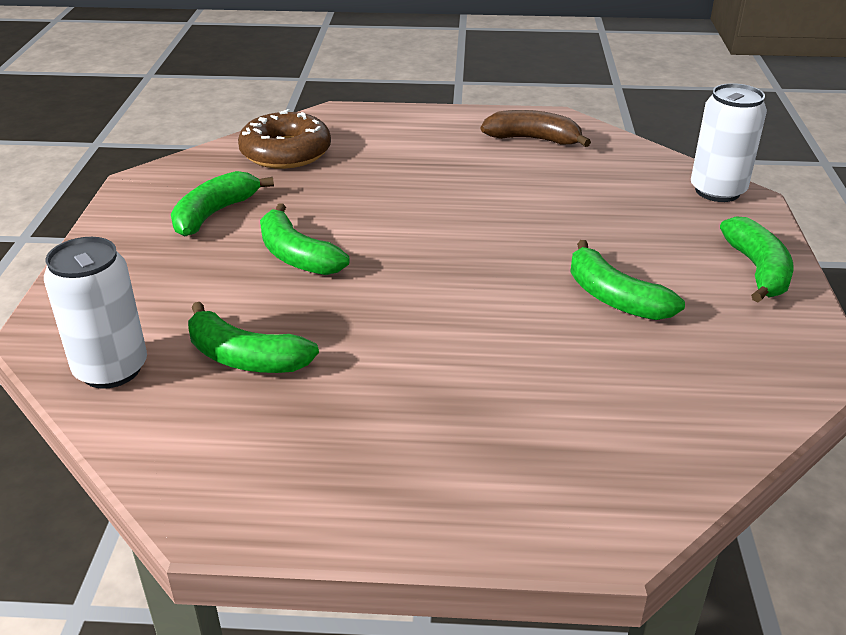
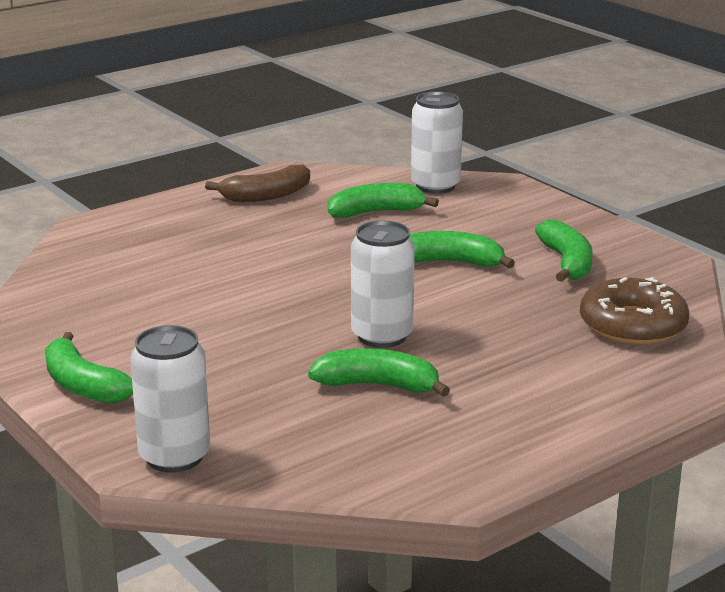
camera: 140 degrees right, 10 degrees down
brown banana [481,110,591,147] -> brown banana moved to [205,164,310,202]
green banana [570,240,685,320] -> green banana moved to [308,348,450,397]
none -> white can [351,221,415,348]

